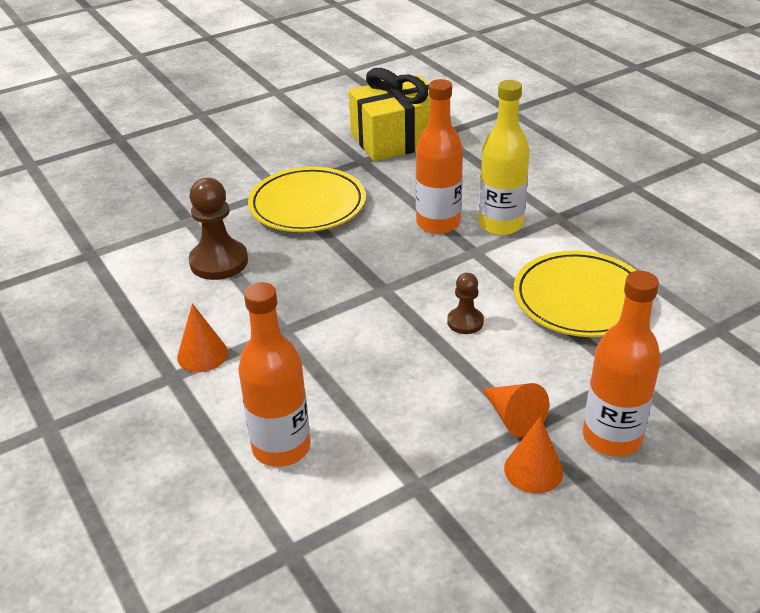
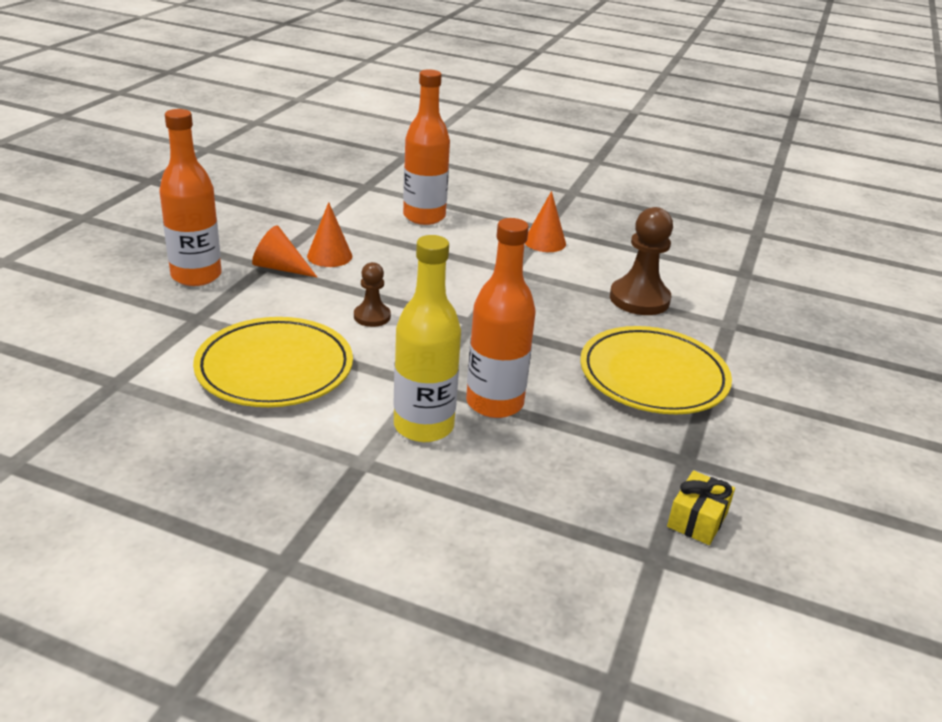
camera: 140 degrees right, 5 degrees down
yellow gift [349,68,430,161] -> yellow gift [667,471,735,545], size x0.42
orange cone [504,417,563,493] -> orange cone moved to [307,202,352,267]

